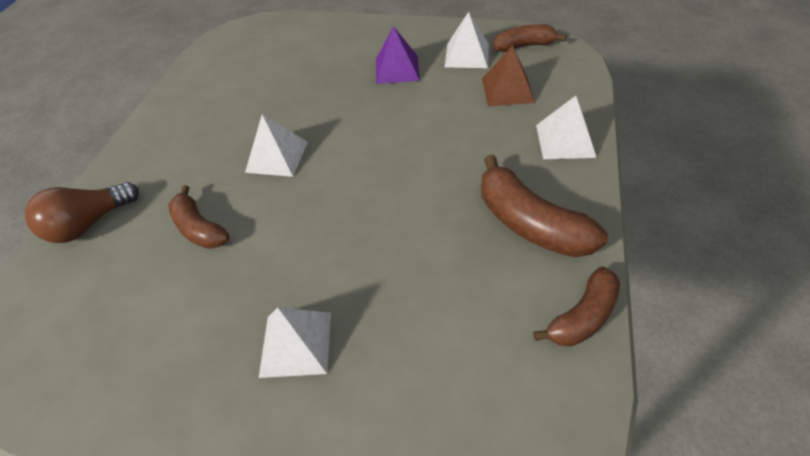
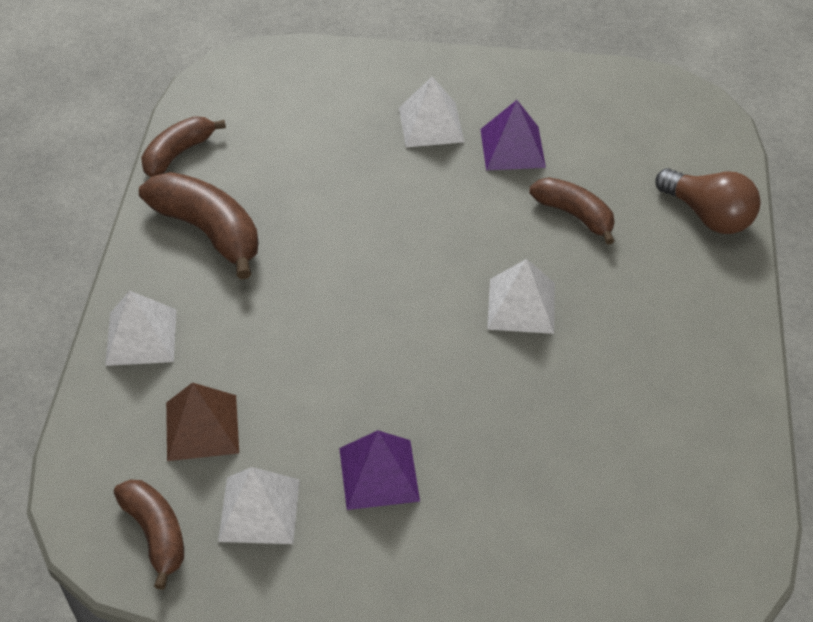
camera: 170 degrees right, 0 degrees up
brown light bulb [25,182,139,243] -> brown light bulb turned 90 degrees clockwise [655,168,761,234]
brown banana [494,24,567,52] -> brown banana turned 105 degrees counterclockwise [114,479,184,590]
none -> purple pyramid [480,100,546,170]

